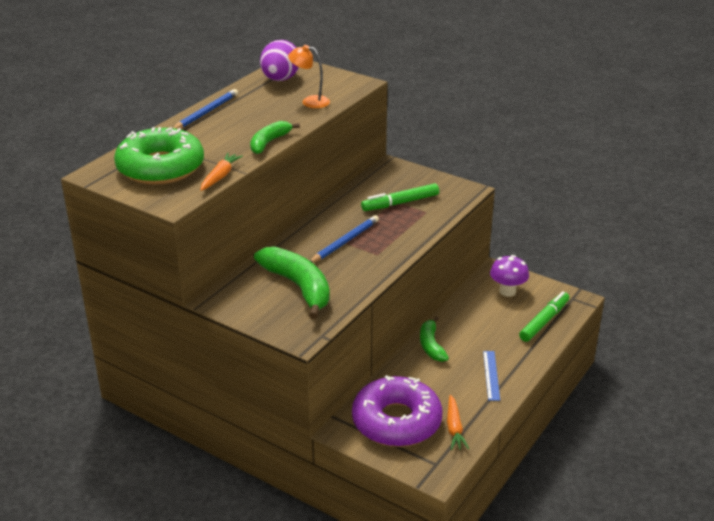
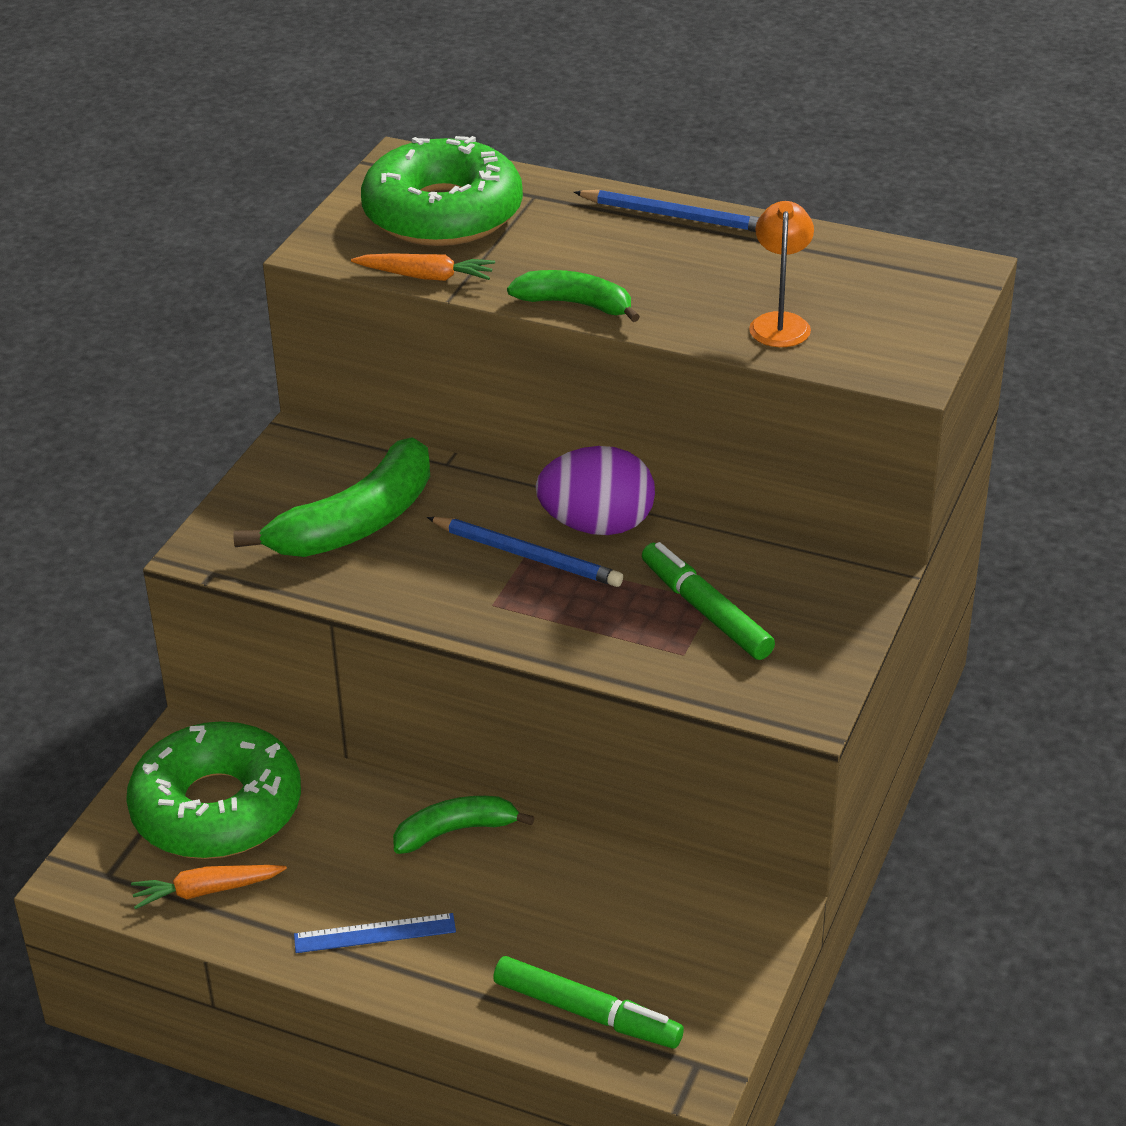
camera: 80 degrees right, 5 degrees up
purple egg [260,40,299,81] -> purple egg moved to [536,446,655,535]
purple donut [352,375,442,447] -> green donut [126,721,301,859]
purple mushroom [490,255,529,297] -> none

